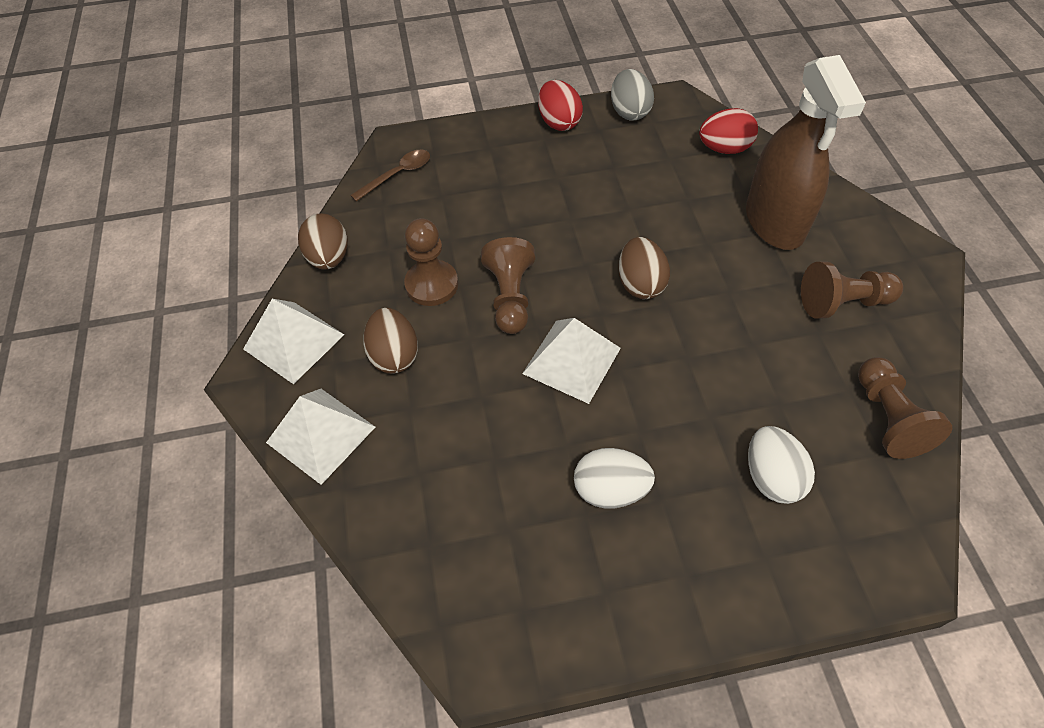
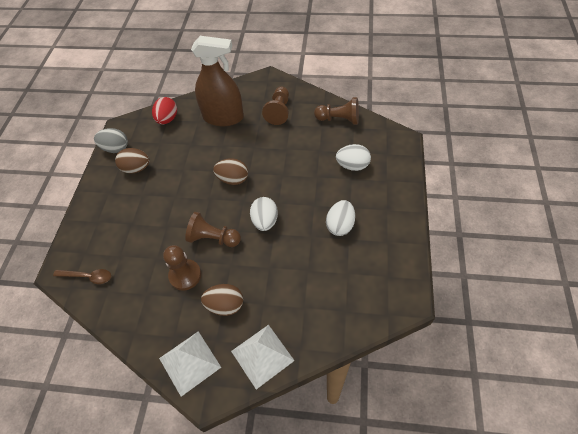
camera: 70 degrees left, 0 degrees up
brown egg [298,213,348,270] -> brown egg moved to [115,148,149,174]
brown spoon [350,149,430,201] -> brown spoon turned 120 degrees clockwise [53,269,111,284]
white pyramid [522,318,621,404] -> white egg [250,197,278,231]
red egg [538,80,583,131] -> none

